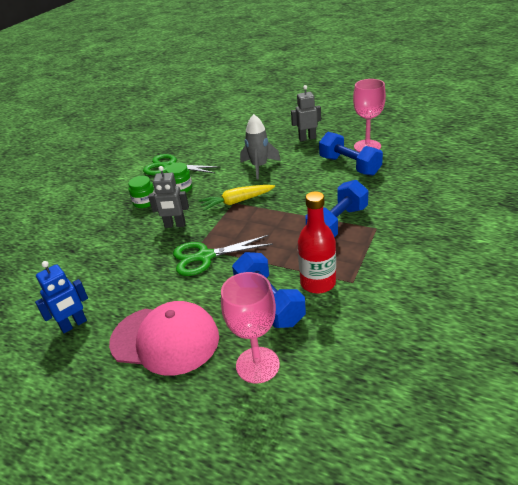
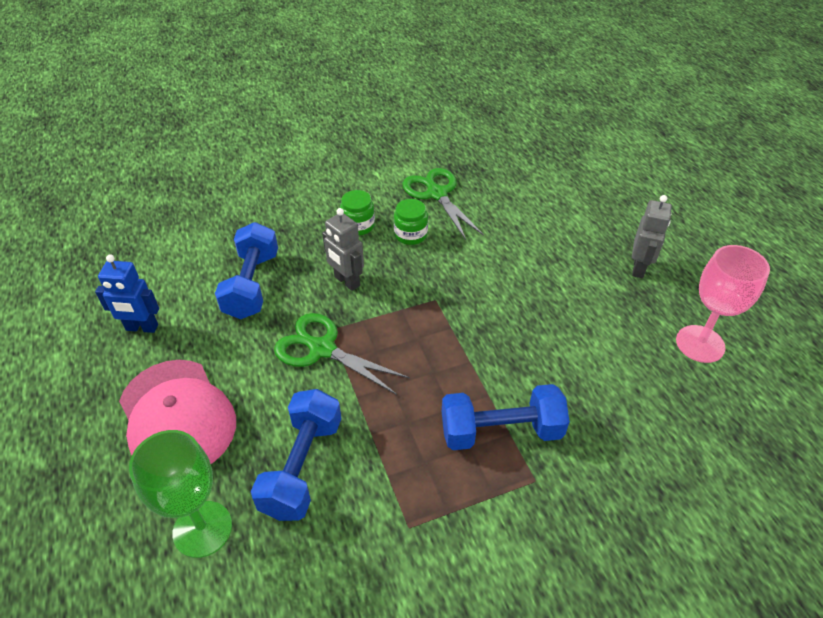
camera: 40 degrees right, 10 degrees up
yellow carrot [199,185,275,211] -> none
pink goblet [221,272,280,384] -> green goblet [129,430,232,558]
grey rocket [240,114,281,180] -> none
grey robot [291,85,321,141] -> grey robot turned 75 degrees clockwise [632,195,672,278]
red bottle [298,191,336,294] -> none
blue dumbbell [319,132,383,176] -> blue dumbbell moved to [215,222,278,319]

